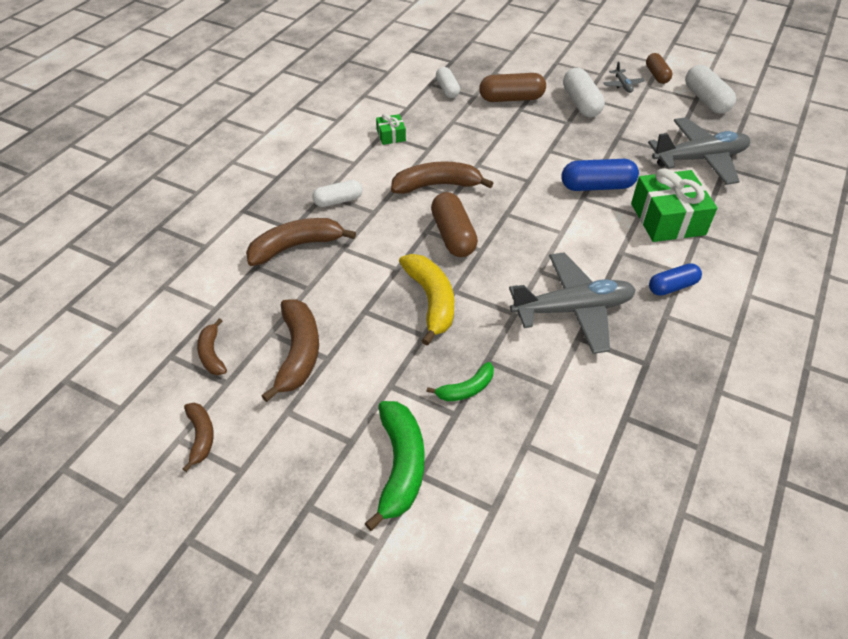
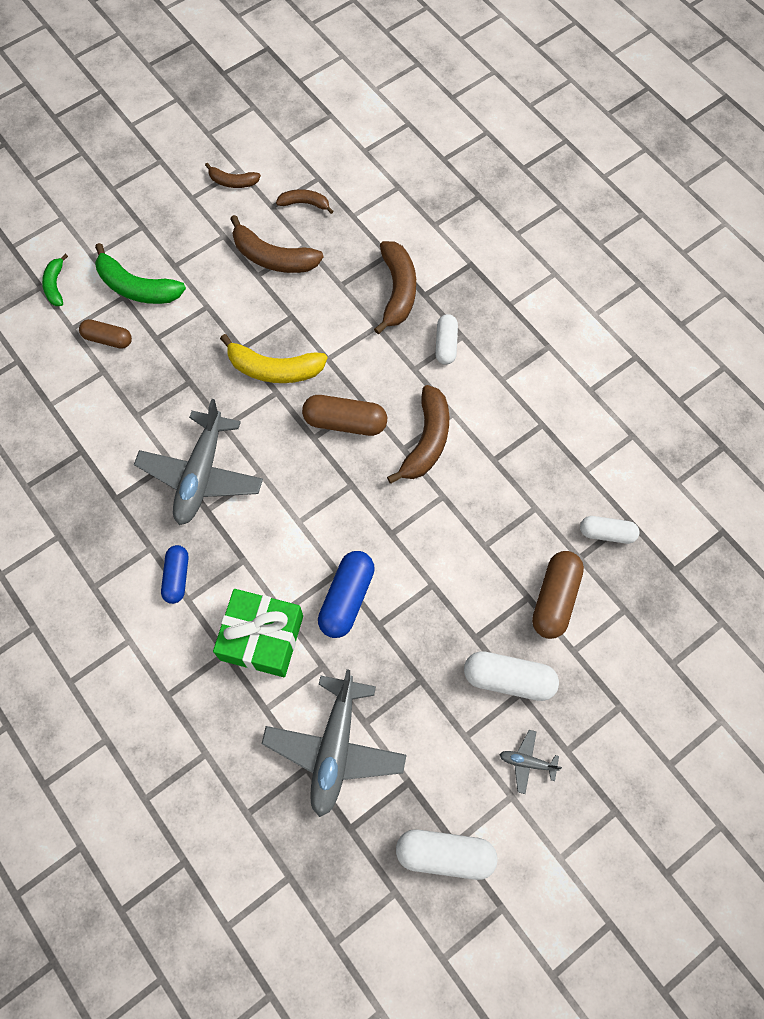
camera: 115 degrees right, 20 degrees up
green gift [376,113,406,145] -> none
green banana [427,362,494,401] -> green banana moved to [42,254,68,306]
brown capsule [646,53,672,84] -> brown capsule moved to [79,319,132,349]

